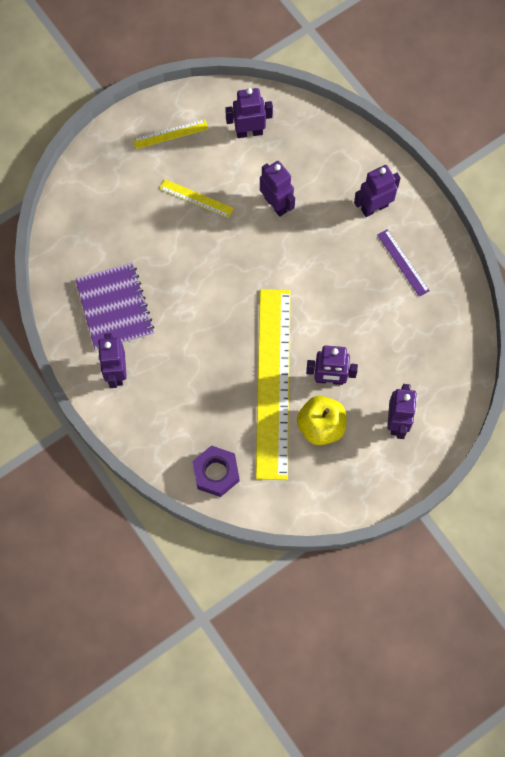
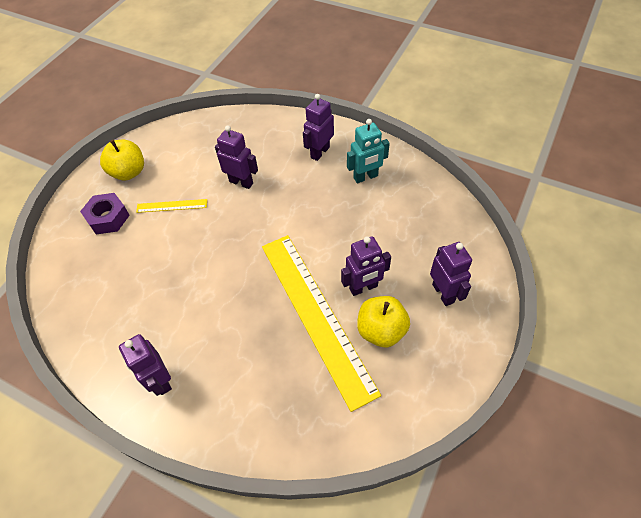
camera: 25 degrees left, 15 degrees down
purple notebook [75,263,154,351] -> none
yellow ruler [133,119,208,149] -> yellow apple [100,140,144,181]
purple nut [192,445,239,497] -> purple nut moved to [80,193,130,234]
purple robot [225,88,273,138] -> none
purple ruler [377,229,430,297] -> turquoise robot [347,119,390,183]

